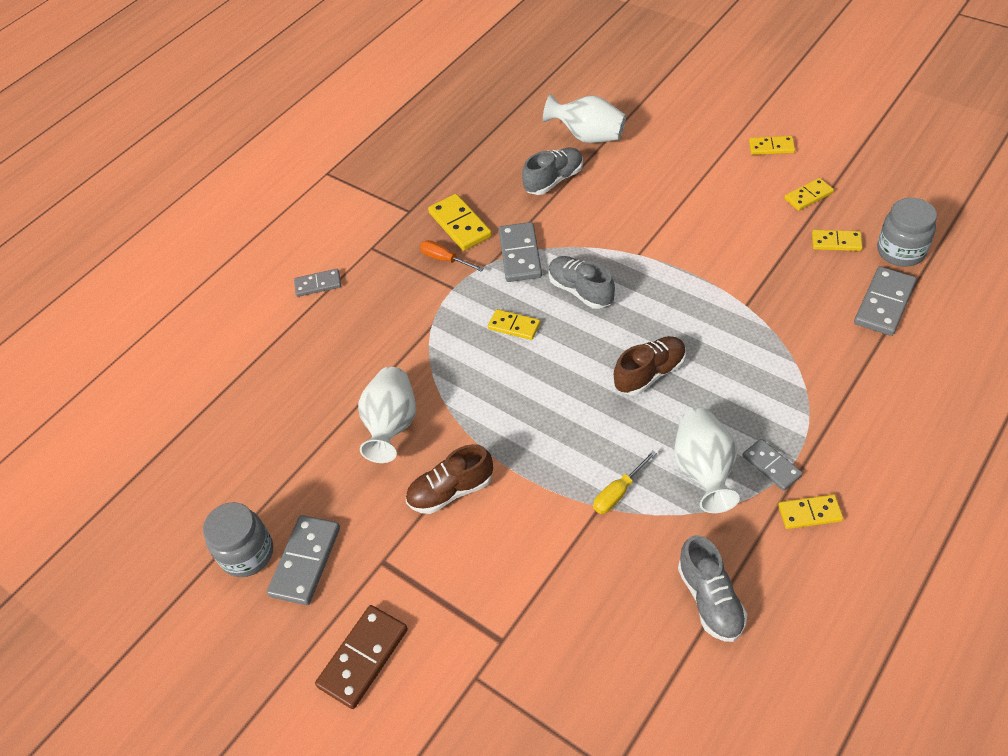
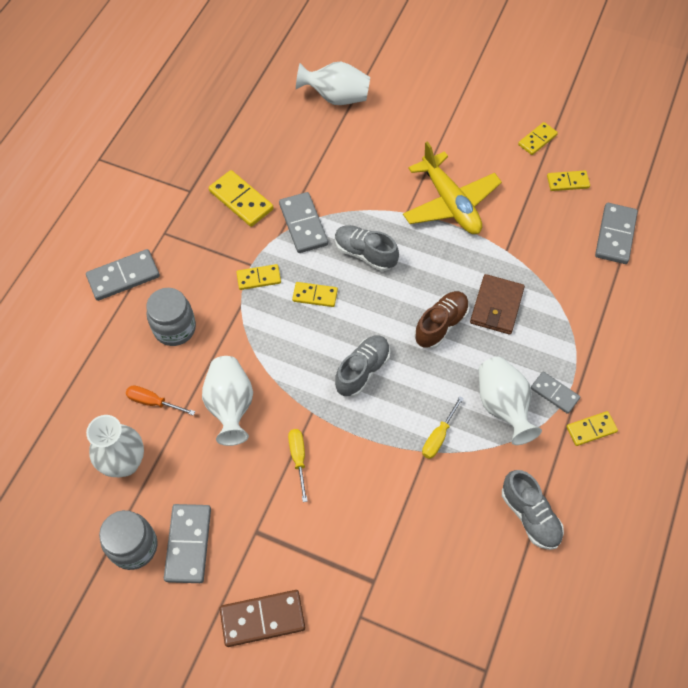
camera: 20 degrees left, 10 degrees up
grey domino [294,269,341,297] -> grey domino [86,249,160,301], size x1.58
brown domino [315,605,408,709] -> brown domino turned 60 degrees clockwise [220,590,305,647]
brown shoe [406,444,493,514] -> yellow screwdriver [288,429,308,502]
orange screwdriver [420,240,484,271] -> orange screwdriver moved to [126,385,195,416]
grey shoe [522,148,583,195] -> grey shoe moved to [335,335,390,397]
yellow domino [749,136,795,155] -> yellow domino moved to [236,264,281,290]
grey jar [877,198,937,267] -> grey jar moved to [146,288,196,346]
none -> white vase [86,415,144,477]
none -> yellow plane [403,141,502,234]
none -> brown wallet [470,274,525,335]

